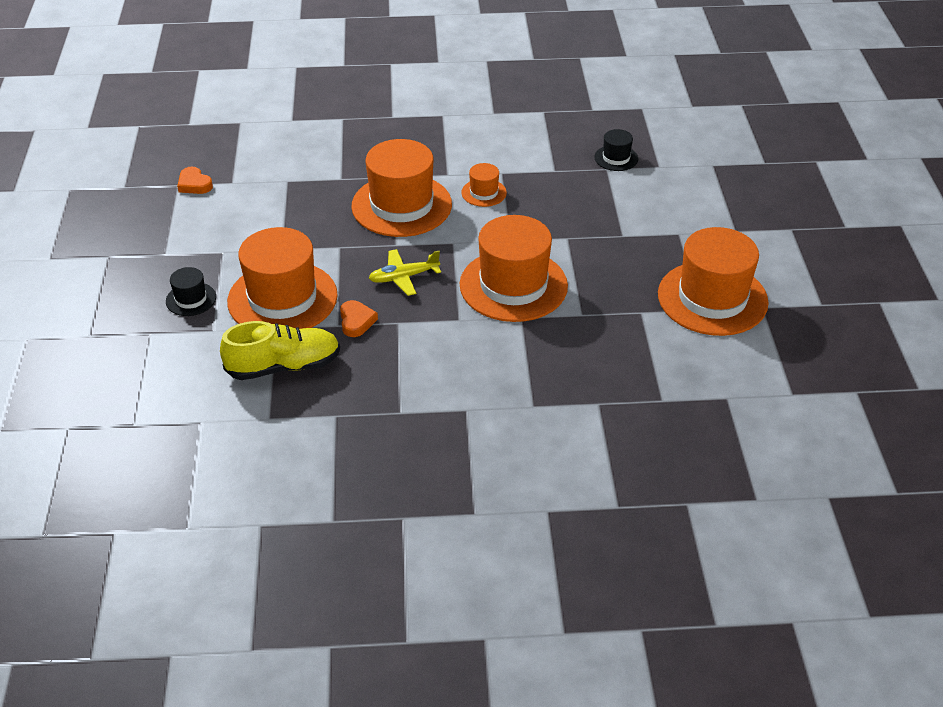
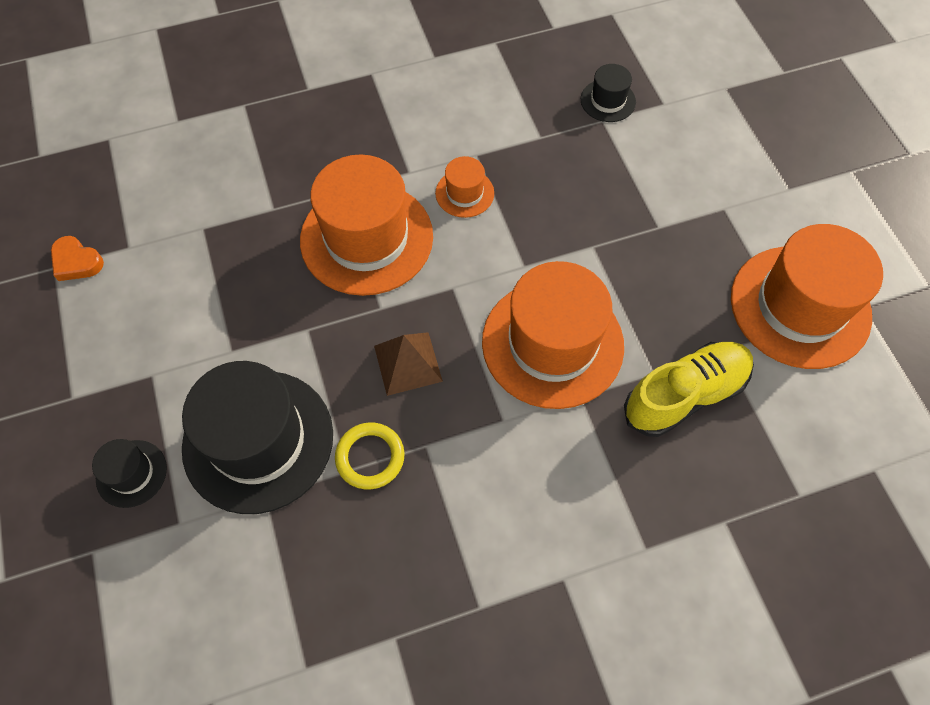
camera: 15 degrees left, 20 degrees up
yellow shoe [220,321,340,380] -> yellow shoe moved to [624,342,754,437]
orange hat [227,227,338,329] -> black hat [182,361,333,514]
orange heart [340,300,378,337] -> yellow ring [335,422,405,489]
yellow plane [369,249,441,296] -> brown pyramid [374,332,443,396]

